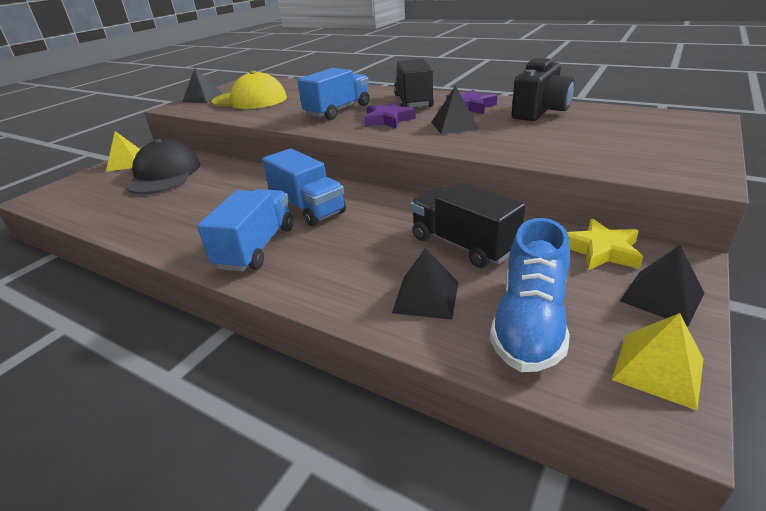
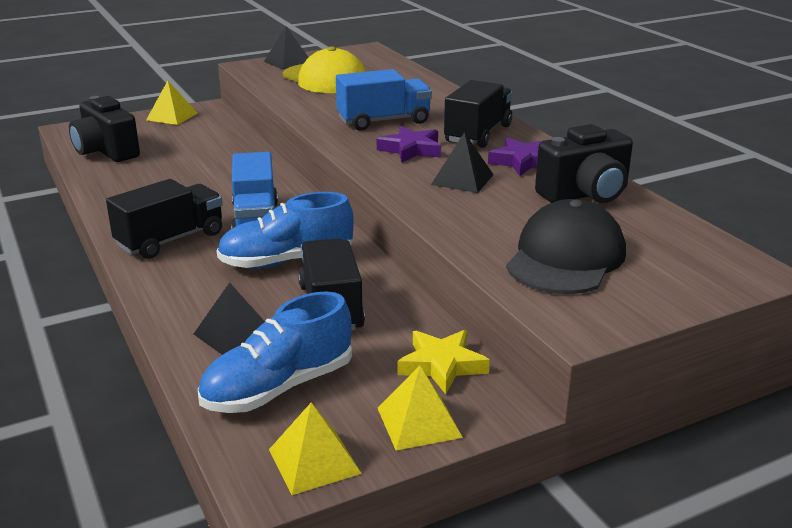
camera: 30 degrees right, 5 degrees down
black cap [126,139,200,194] -> black cap moved to [506,199,626,294]
blue truck [197,189,293,272] -> black truck [106,179,223,259]
black pyramid [620,245,704,326] -> yellow pyramid [378,366,463,451]
none -> black camera [69,96,140,162]
none -> blue shoe [216,192,354,269]

